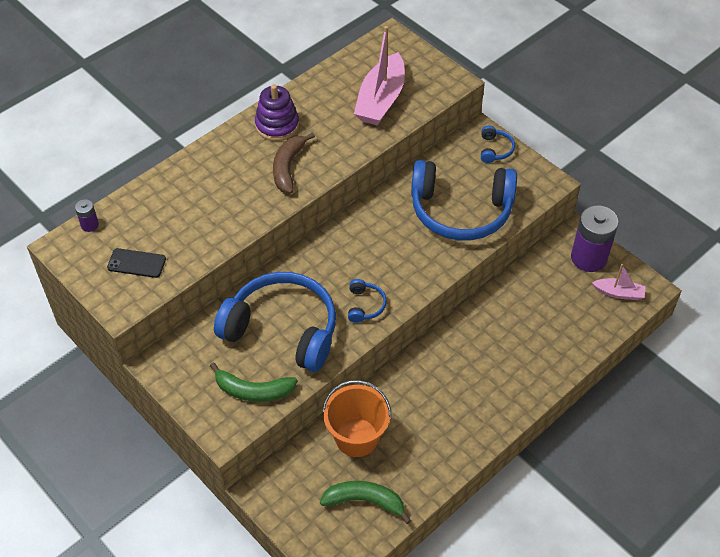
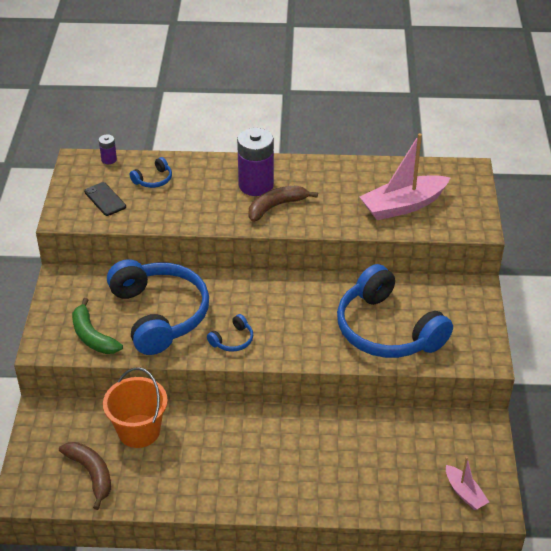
camera: 45 degrees right, 10 degrees down
purple stacking toy [255,84,299,141] -> none
green banana [320,481,411,524] -> brown banana [59,442,111,510]
blue headphones [481,125,515,163] -> blue headphones moved to [130,157,172,188]
purple battery [571,205,619,272] -> purple battery moved to [237,128,274,196]

